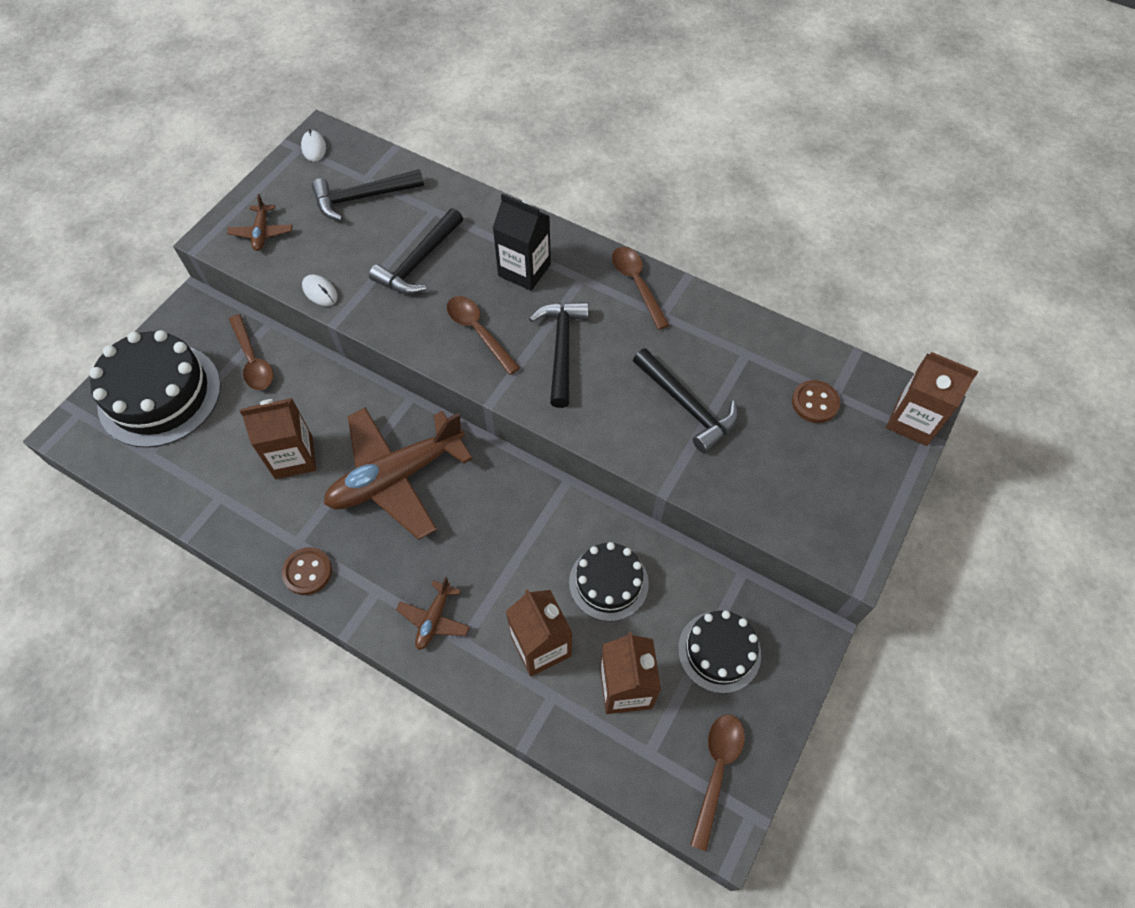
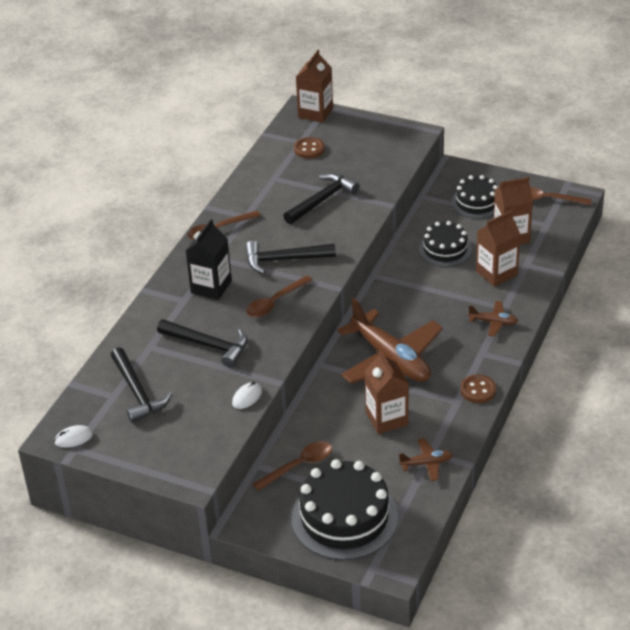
camera: 95 degrees left, 20 degrees down
brown plane [227,194,293,251] -> brown plane moved to [399,438,453,481]

